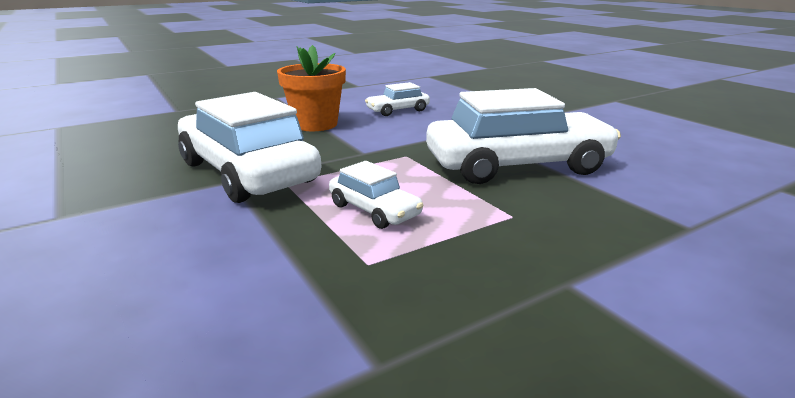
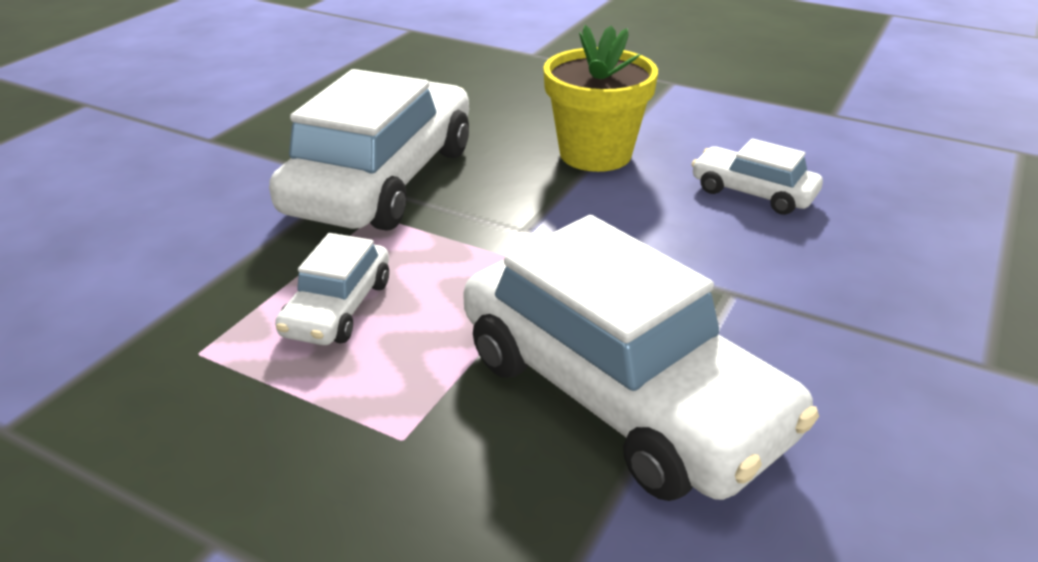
camera: 60 degrees right, 10 degrees up
orange flower pot [277,45,346,131] -> yellow flower pot [543,25,658,172]

